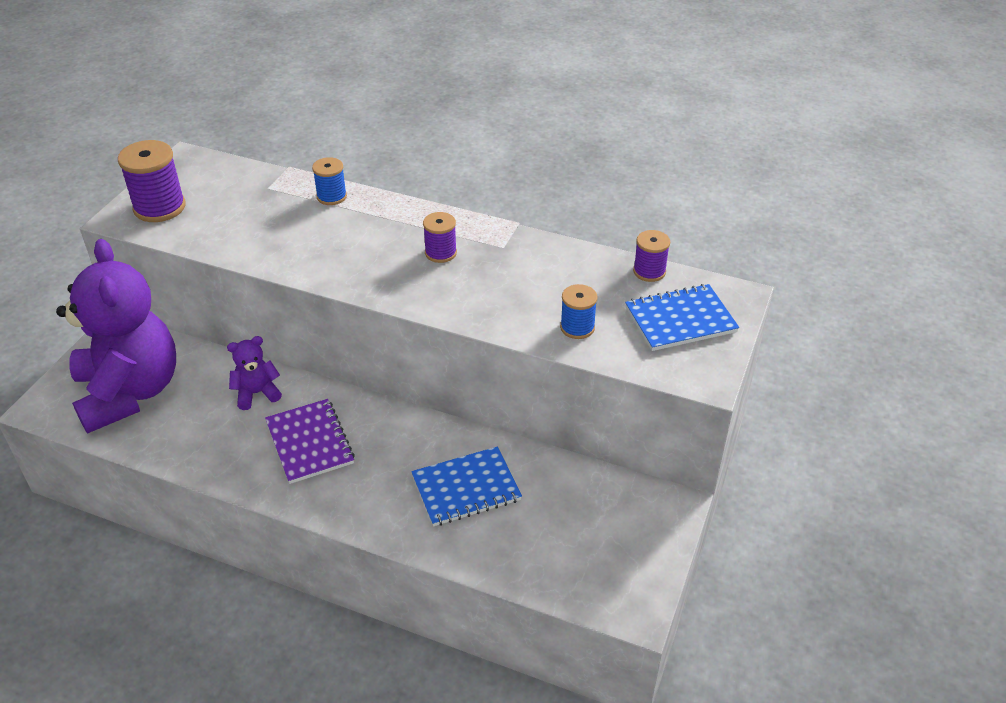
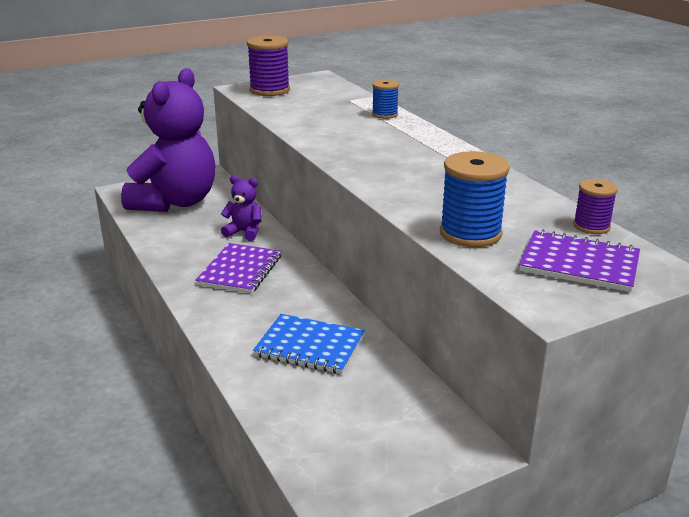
camera: 40 degrees right, 15 degrees down
purple spool [423,212,457,263] -> none
blue spool [560,284,598,339] -> blue spool [440,151,510,247], size x1.68
blue notebook [625,284,739,351] -> purple notebook [519,230,640,292]

